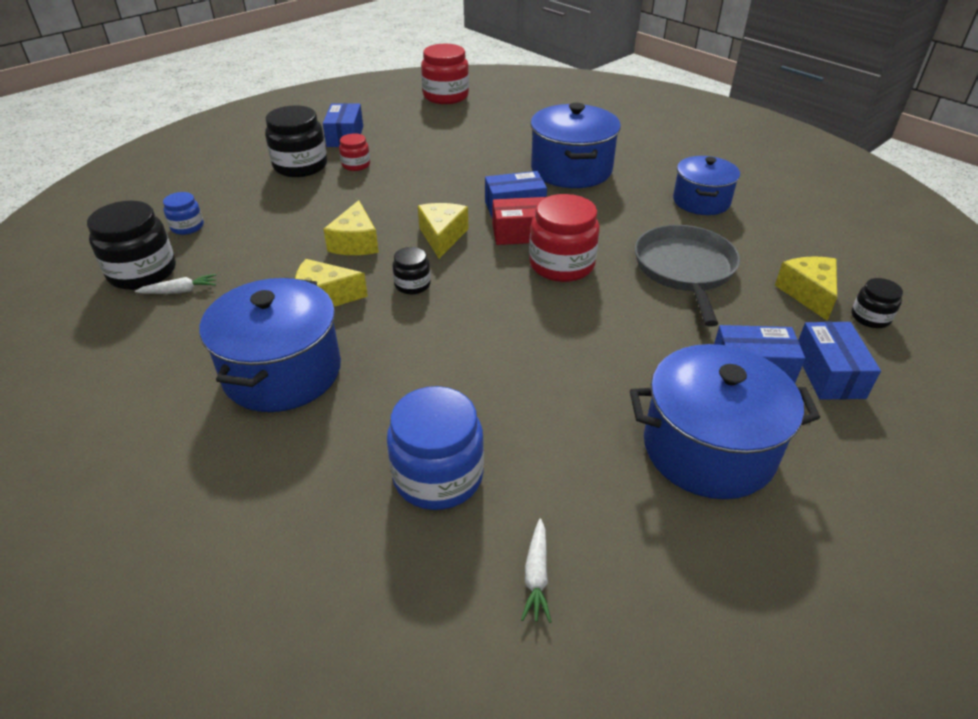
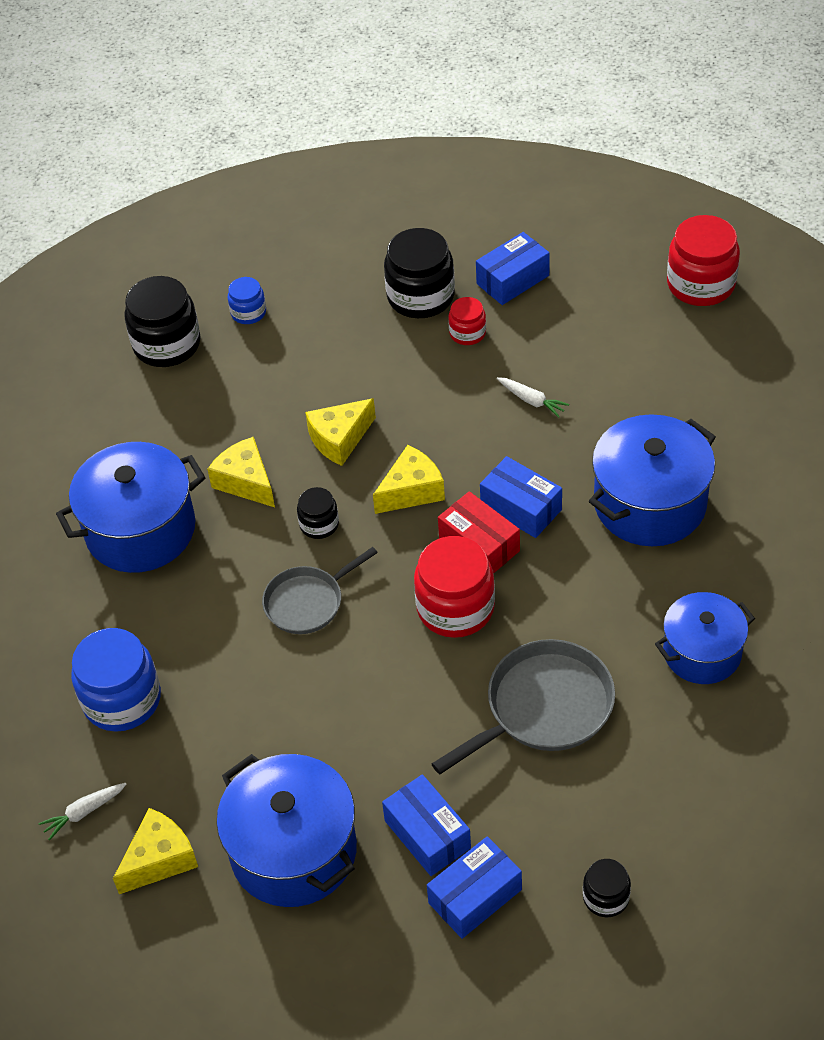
camera: 55 degrees right, 10 degrees up
white carrot [135,274,216,294] -> white carrot moved to [497,377,569,418]
yellow cheese [775,256,837,321] -> yellow cheese moved to [113,808,198,894]
none -> grey pan [262,547,378,634]

